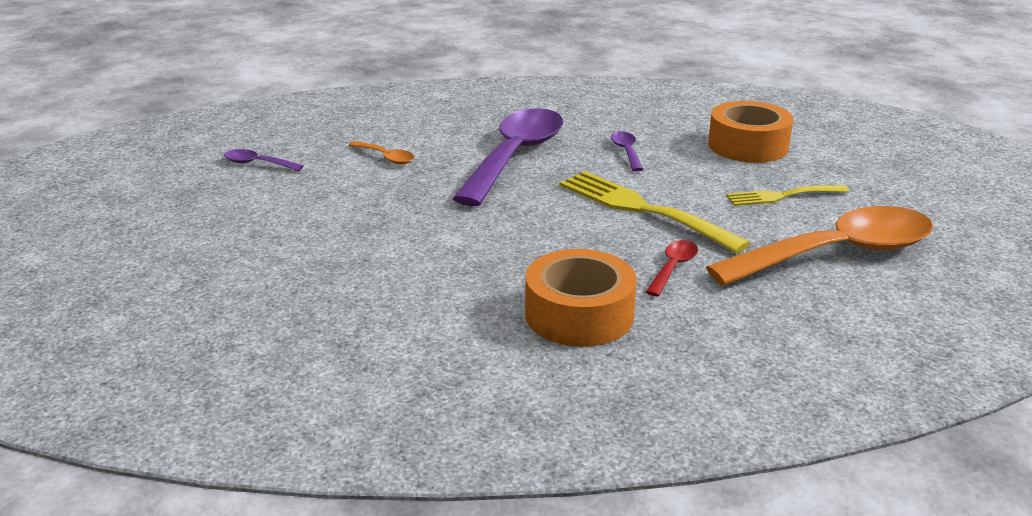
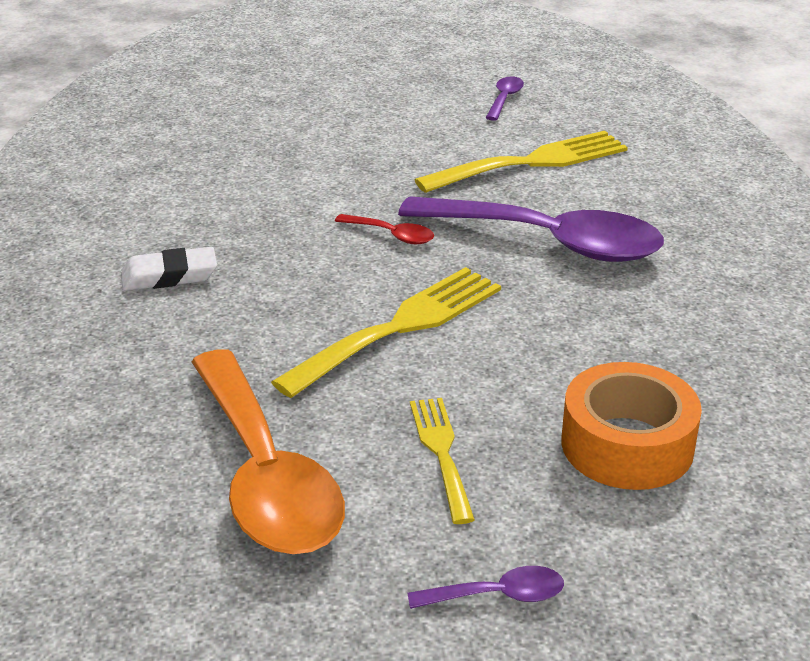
camera: 90 degrees right, 5 degrees up
orange spoon [349,141,415,164] -> yellow fork [415,131,628,193]
orange tape [525,249,637,347] -> white eraser [121,247,217,291]
purple spoon [611,131,644,171] -> purple spoon moved to [408,566,564,609]
red spoon [646,240,698,296] -> red spoon moved to [335,214,434,244]

